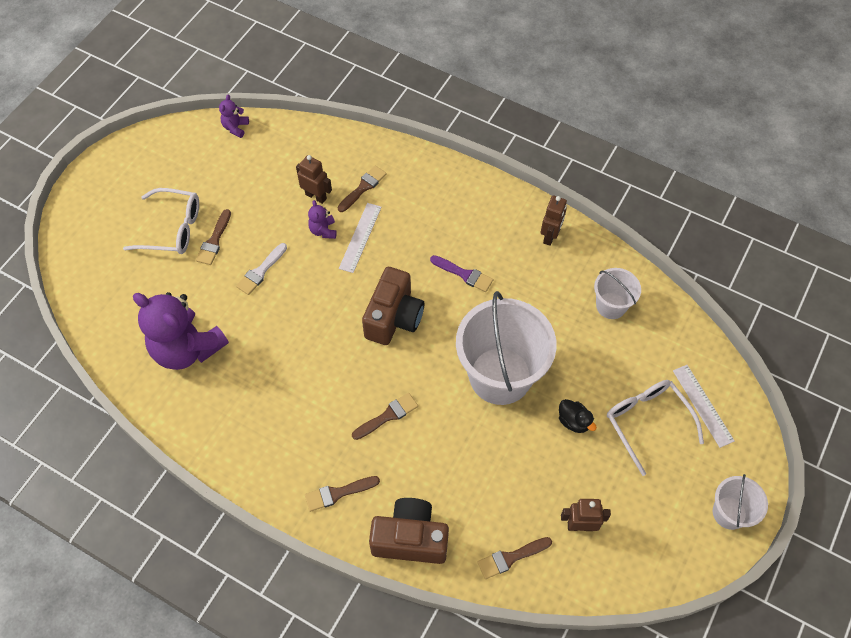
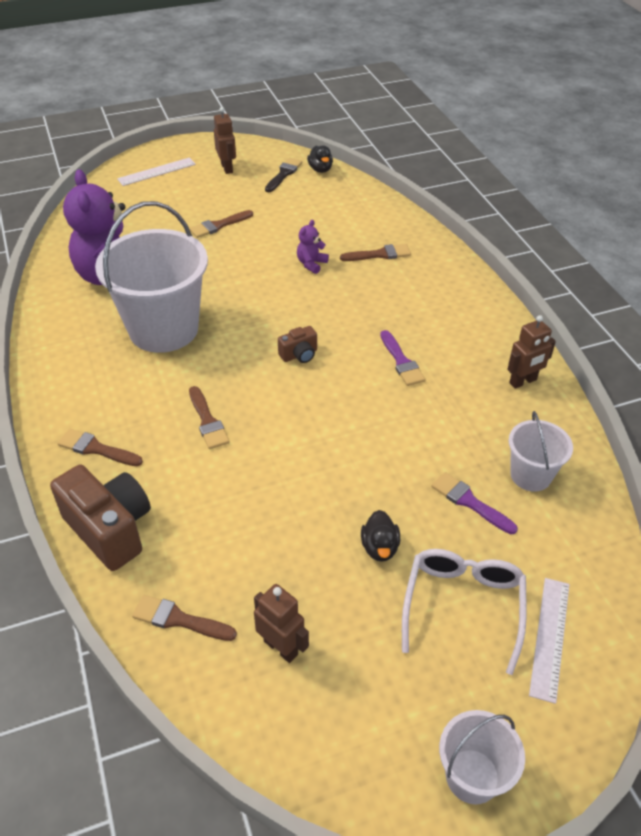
camera: 40 degrees right, 15 degrees down
white glasses [123,188,199,254] -> none
purple teddy bear [219,95,249,138] -> black duck [307,145,333,173]
white brush [236,243,287,295] -> none
brown robot [296,155,332,204] -> brown robot moved to [214,107,236,174]
white ruler [339,203,382,273] -> white ruler moved to [117,158,196,186]
brown brush [352,393,418,440] -> brown brush turned 60 degrees clockwise [189,386,230,449]
brown camera [362,267,424,345] -> brown camera [278,326,317,363], size x0.49
white bucket [456,291,557,405] -> white bucket moved to [95,201,208,353]
none -> black brush [265,158,302,192]
none -> purple brush [431,472,518,534]

